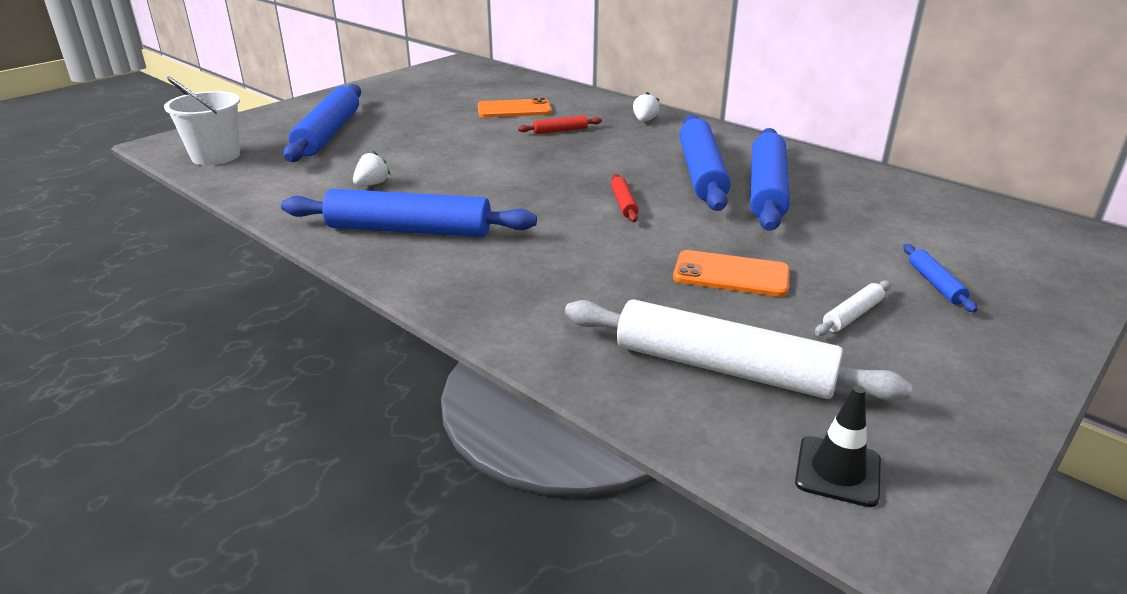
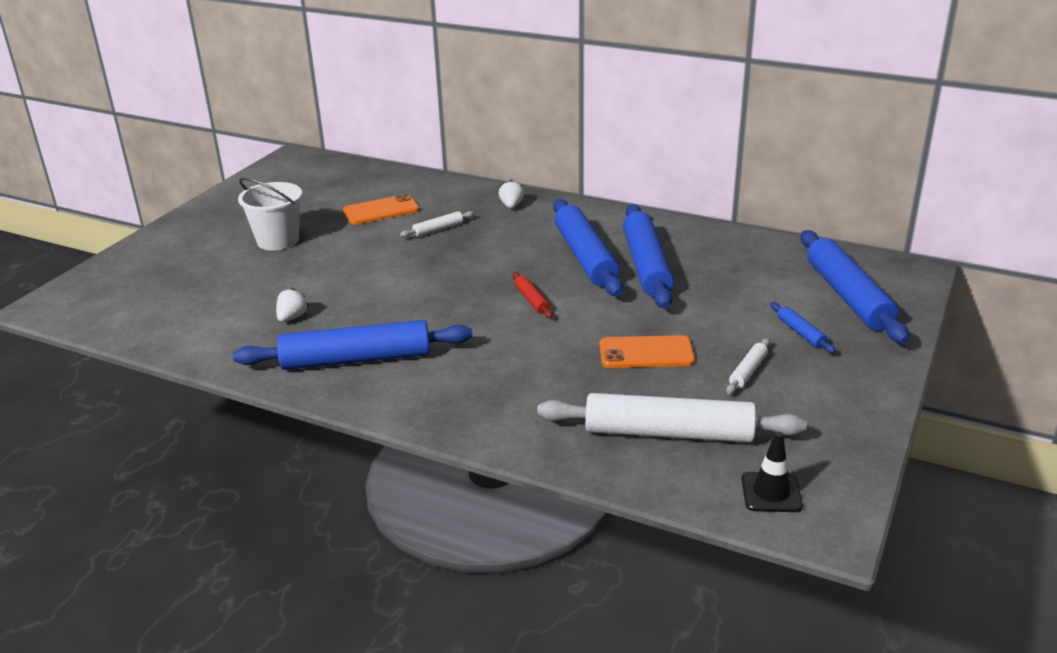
camera: 15 degrees left, 0 degrees up
white bucket [164,77,240,165] -> white bucket moved to [238,177,302,251]
blue rolling pin [283,84,361,162] -> blue rolling pin moved to [800,230,910,344]
red rolling pin [518,115,602,134] -> white rolling pin [400,211,475,237]

